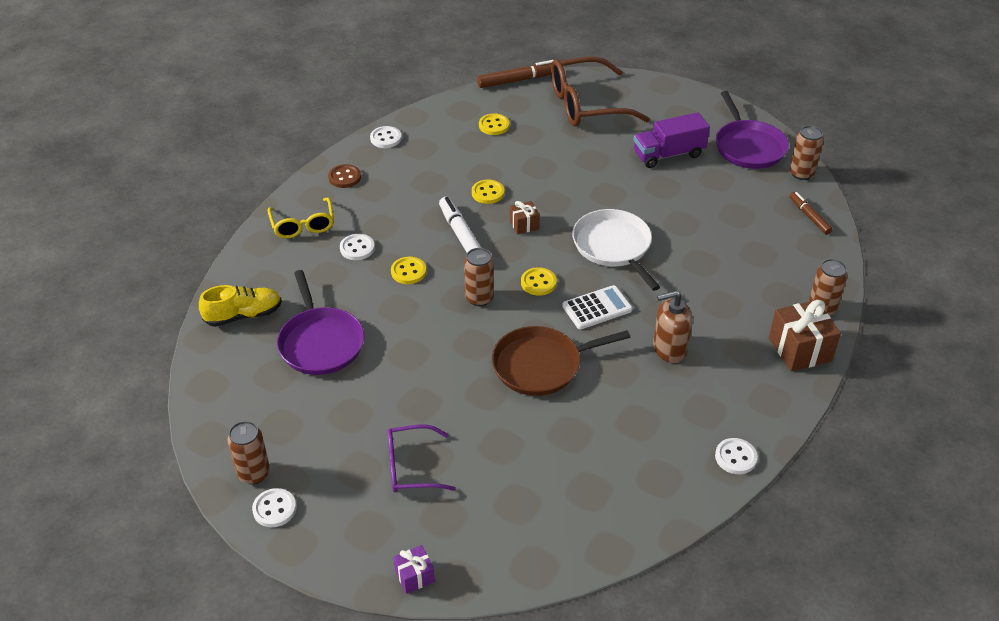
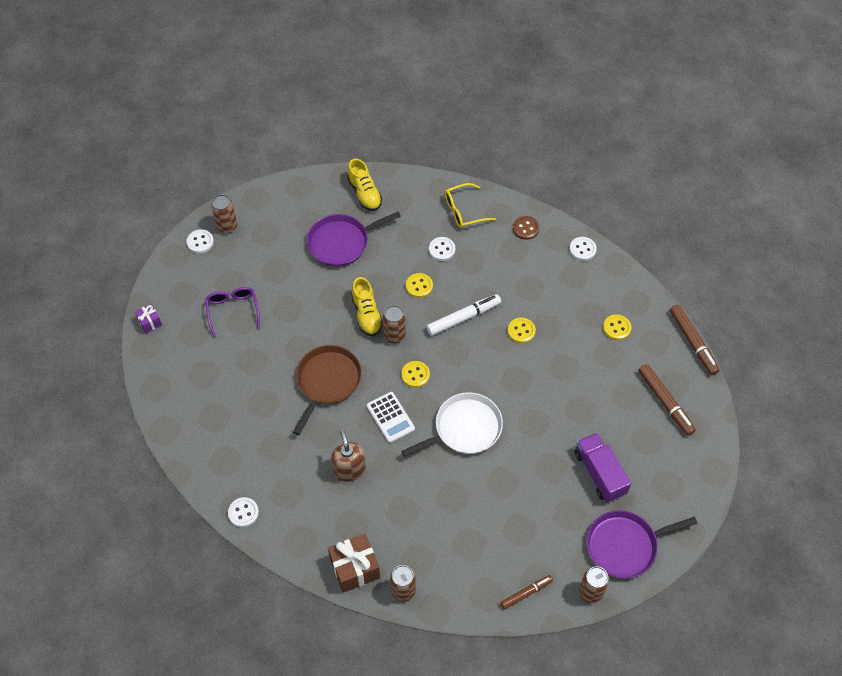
camera: 85 degrees right, 15 degrees up
brown pan [492,326,630,396] -> brown pan turned 45 degrees clockwise [293,345,362,435]
brown gift [510,201,540,235] -> none
brown glasses [551,57,650,126] -> brown marker [638,364,696,436]
none -> yellow shoe [351,277,383,336]

